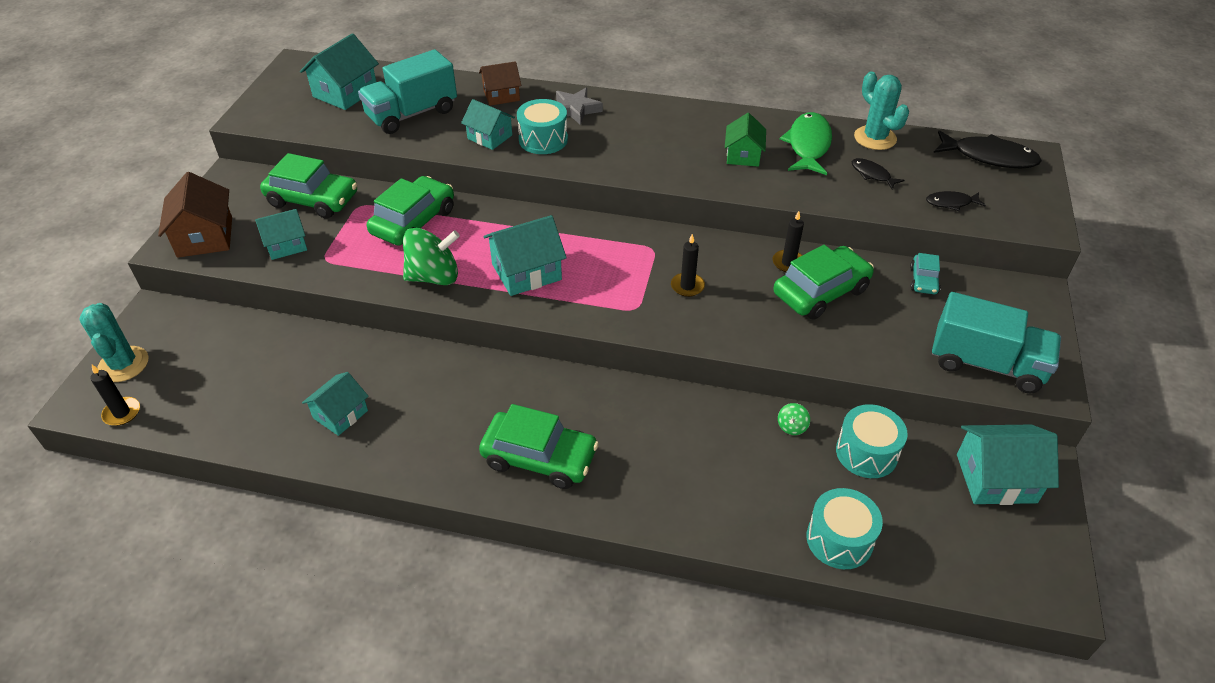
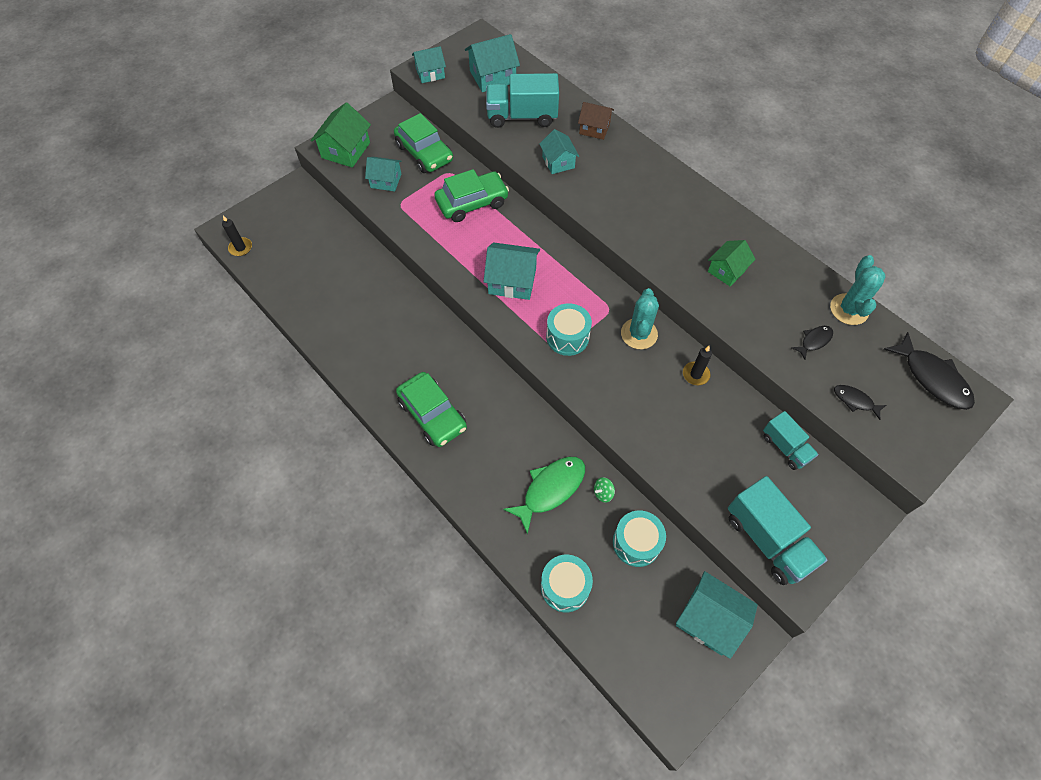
camera: 35 degrees right, 15 degrees up
turquoise cactus [80,303,149,382] -> turquoise cactus moved to [621,288,659,349]
brown house [158,172,232,258] -> green house [310,102,371,168]
turquoise house [302,372,368,436] -> turquoise house moved to [412,46,446,83]
green spinning top [403,228,460,285] -> none
turquoise drum [517,99,568,154] -> turquoise drum moved to [546,303,592,356]
grey star [556,88,603,125] -> none
black candle [671,234,705,297] -> none
green car [773,245,874,320] -> none
green fish [780,112,832,175] -> green fish moved to [503,457,585,535]
black fish [852,158,904,189] -> black fish turned 60 degrees clockwise [791,326,833,360]
turquoise car [910,253,941,294] -> turquoise truck [763,411,819,470]

